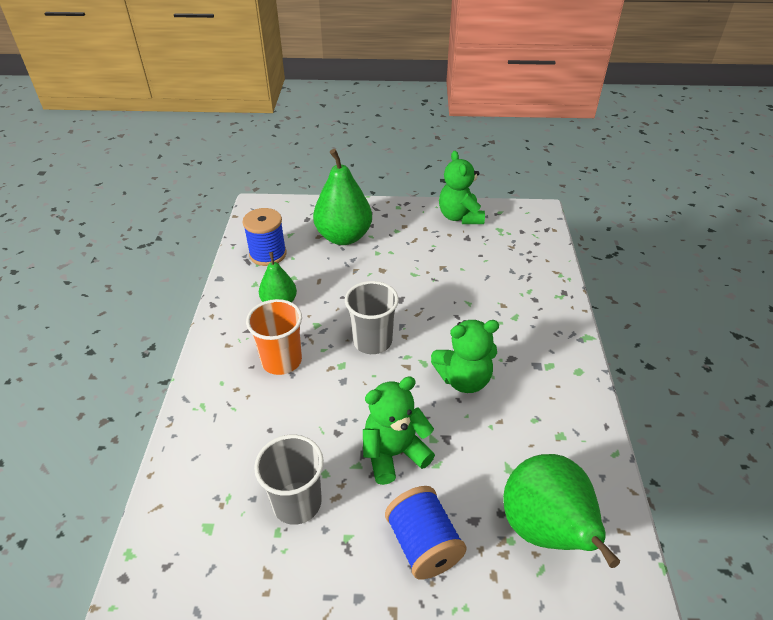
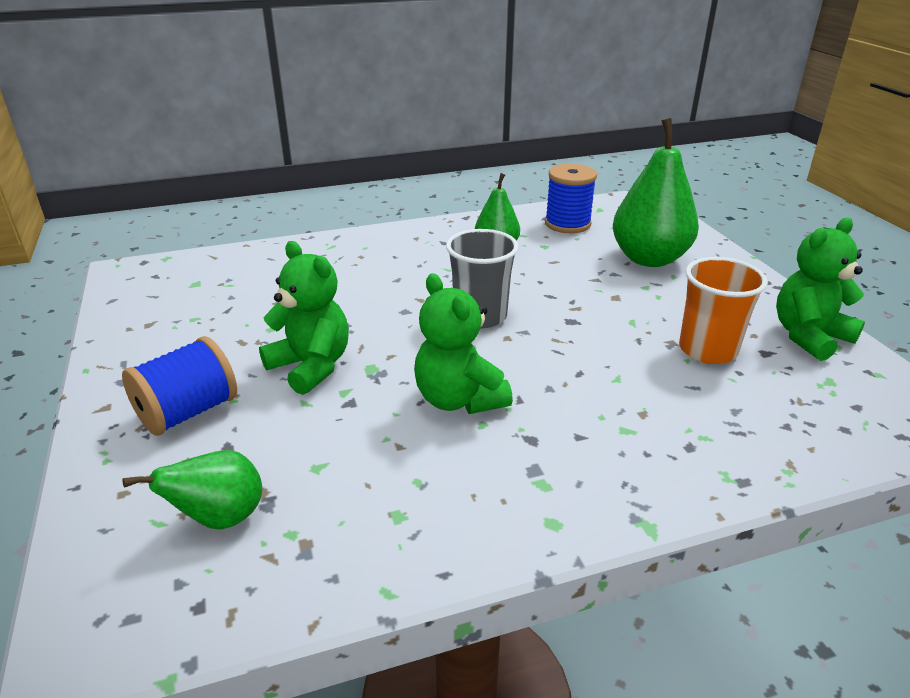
camera: 70 degrees right, 10 degrees down
orange cup [246,299,302,375] -> orange cup moved to [679,257,768,364]
grey cup [254,435,324,525] -> none
green pear [503,454,620,568] -> green pear [122,450,262,530], size x0.57

